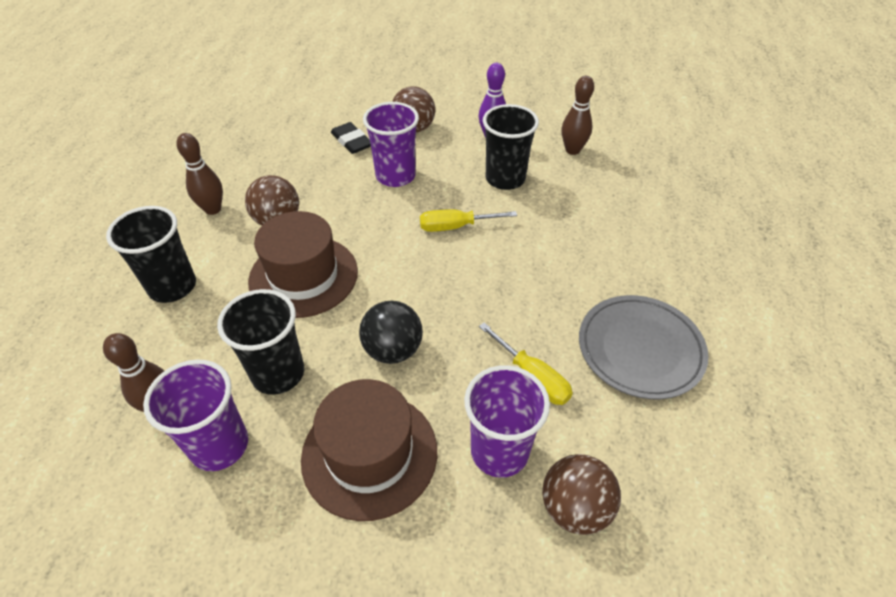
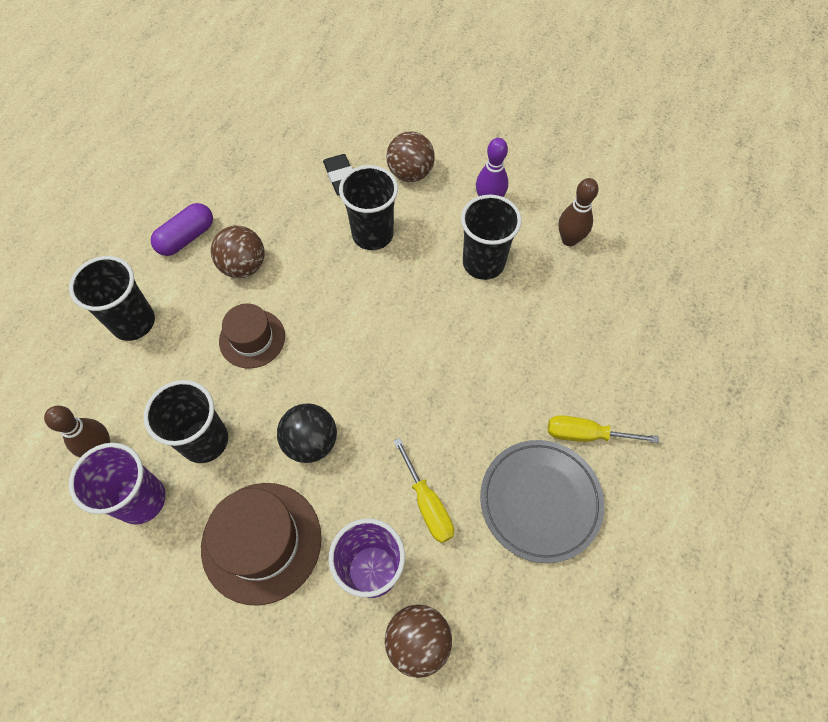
camera: 15 degrees right, 15 degrees up
brown bowling pin [176,133,223,215] -> purple capsule [151,203,213,256]
brown hat [248,211,358,318] -> brown hat [219,303,285,368], size x0.63
purple cup [363,102,419,187] -> black cup [339,165,398,250]
yellow screwdriver [420,209,517,232] -> yellow screwdriver moved to [548,415,659,443]

